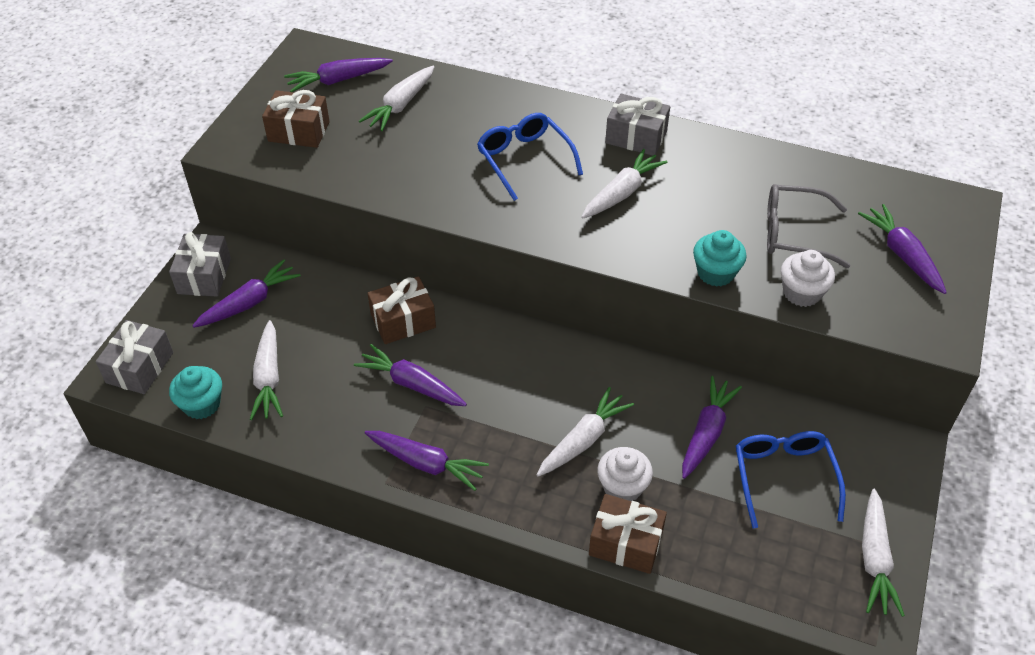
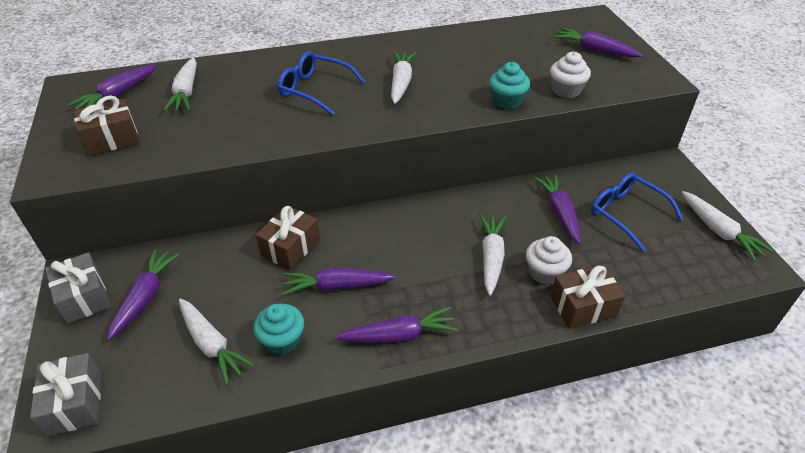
camera: 35 degrees left, 5 degrees down
turquoise cupcake [169,366,222,419] -> turquoise cupcake moved to [253,304,304,355]
grey gift [605,94,670,156] -> none
grey glasses [767,184,850,268] -> none

